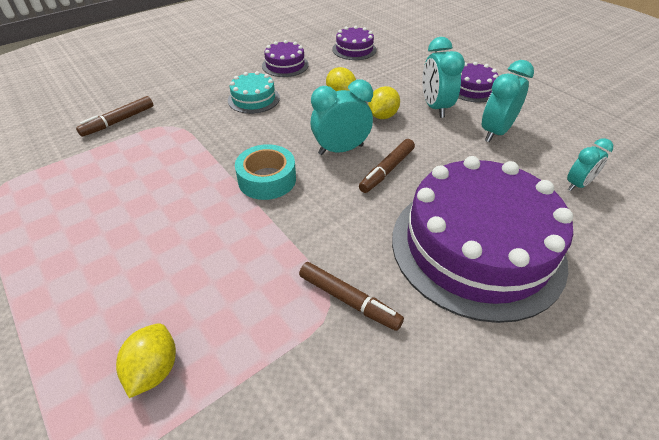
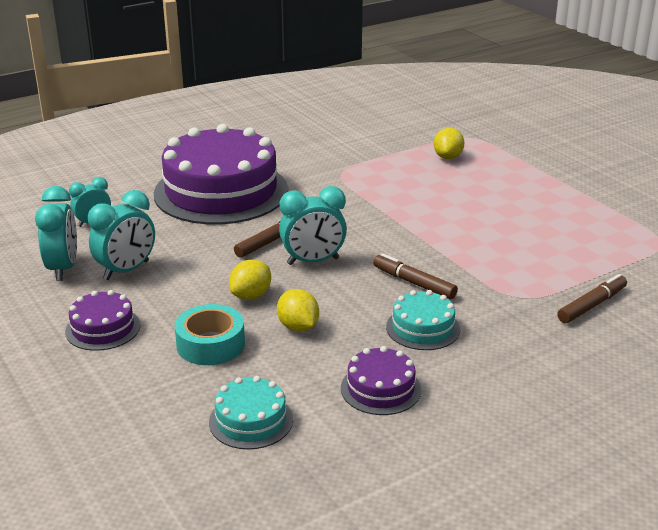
camera: 175 degrees left, 15 degrees down
turquoise tape [235,144,296,200] -> turquoise tape moved to [175,304,245,365]
brown marker [299,262,404,331] -> brown marker moved to [373,253,458,299]
purple cake [332,26,377,60] -> turquoise cake [209,376,293,449]
turquoise clock [422,37,465,118] -> turquoise clock moved to [35,186,77,281]

